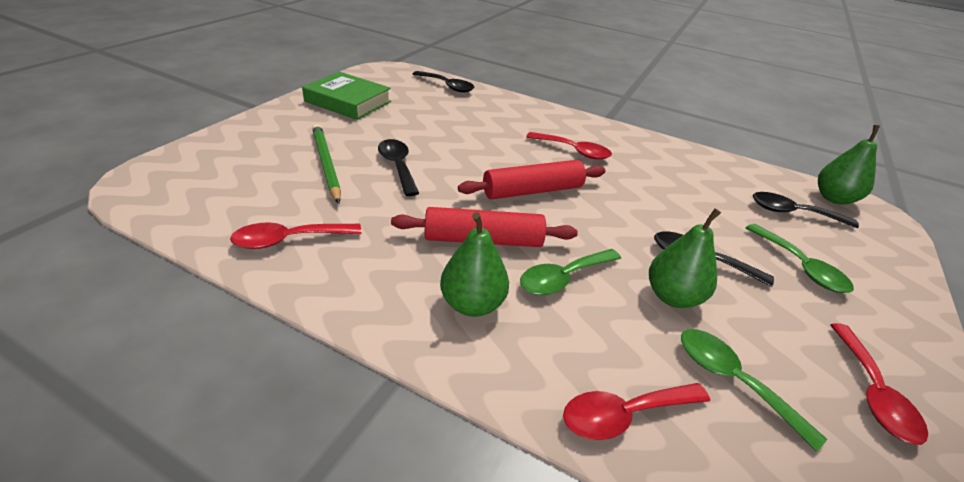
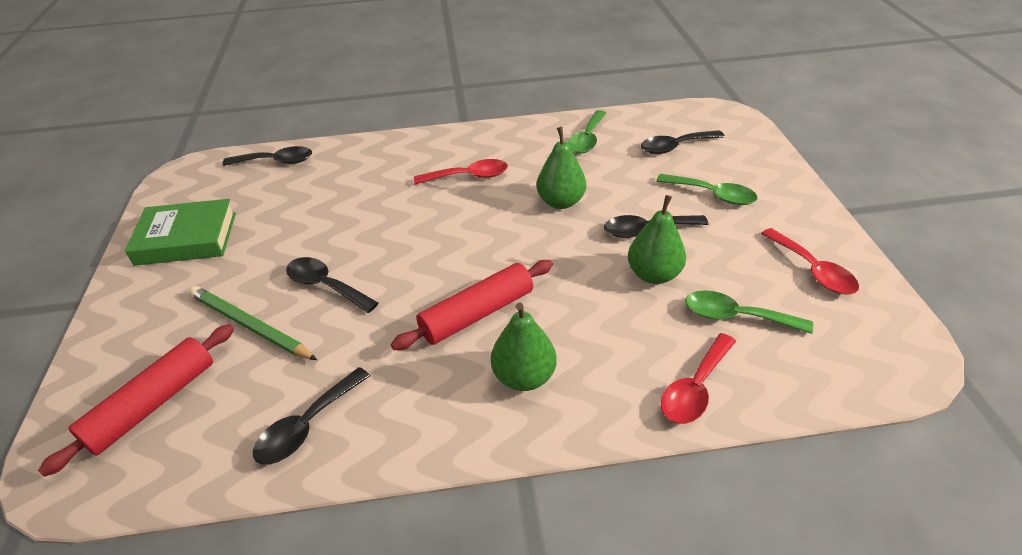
camera: 30 degrees left, 5 degrees up
red spoon [230,222,362,249] -> black spoon [253,367,370,465]
red rolling pin [458,160,606,199] -> red rolling pin moved to [38,324,234,477]
green spoon [520,249,621,295] -> green spoon moved to [568,110,607,154]
green pear [818,125,880,205] -> green pear moved to [536,127,586,209]

